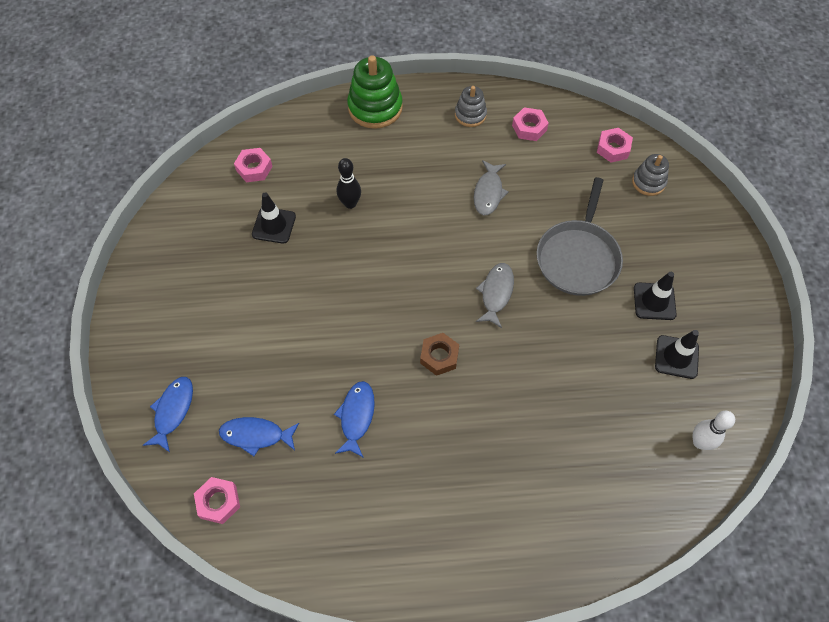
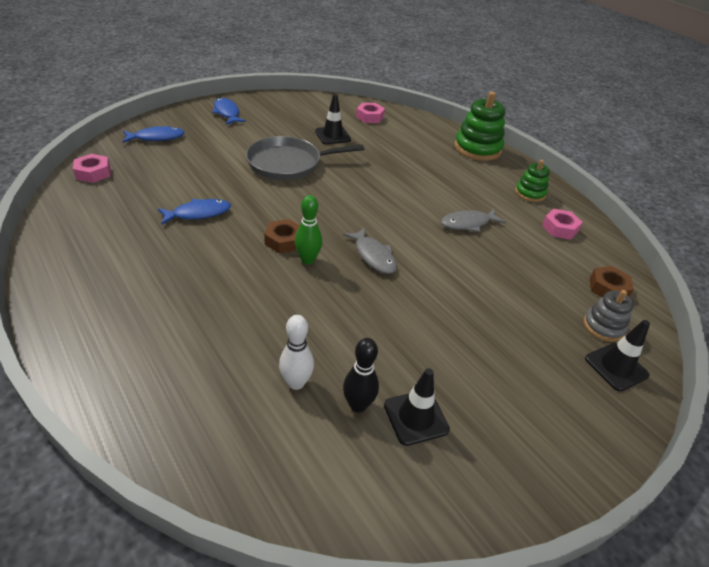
camera: 55 degrees right, 20 degrees down
blue fish [219,417,299,456] -> blue fish moved to [212,98,246,125]
black bowling pin [337,158,361,209] -> black bowling pin moved to [343,338,379,413]
grey stacking toy [455,86,487,127] -> green stacking toy [515,160,550,202]
grey fish [476,263,514,328] -> grey fish turned 75 degrees clockwise [343,228,397,274]
grey pan [537,177,623,296] -> grey pan moved to [246,136,364,180]
pink nut [597,128,633,162] -> brown nut [590,266,634,297]
black traffic cone [634,272,677,320] -> black traffic cone moved to [585,320,650,391]
white bowling pin [693,411,735,450] -> white bowling pin moved to [279,315,314,390]
none -> green bowling pin [295,195,322,264]

